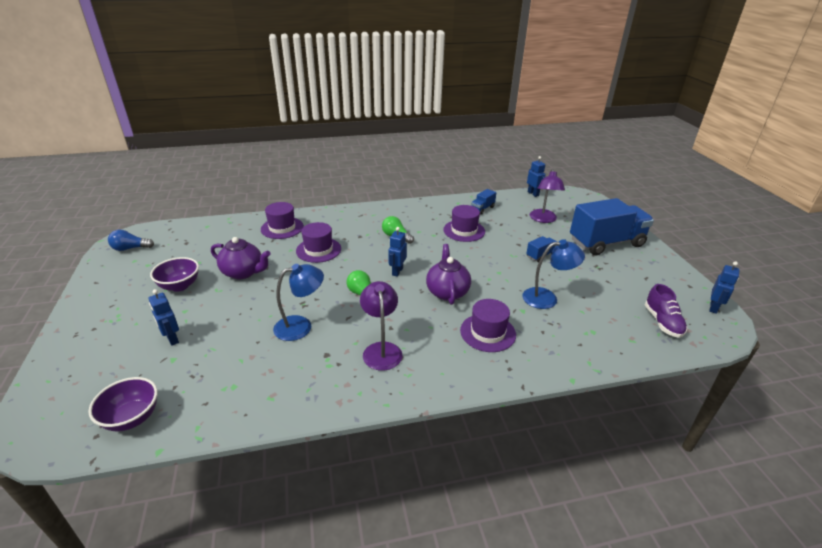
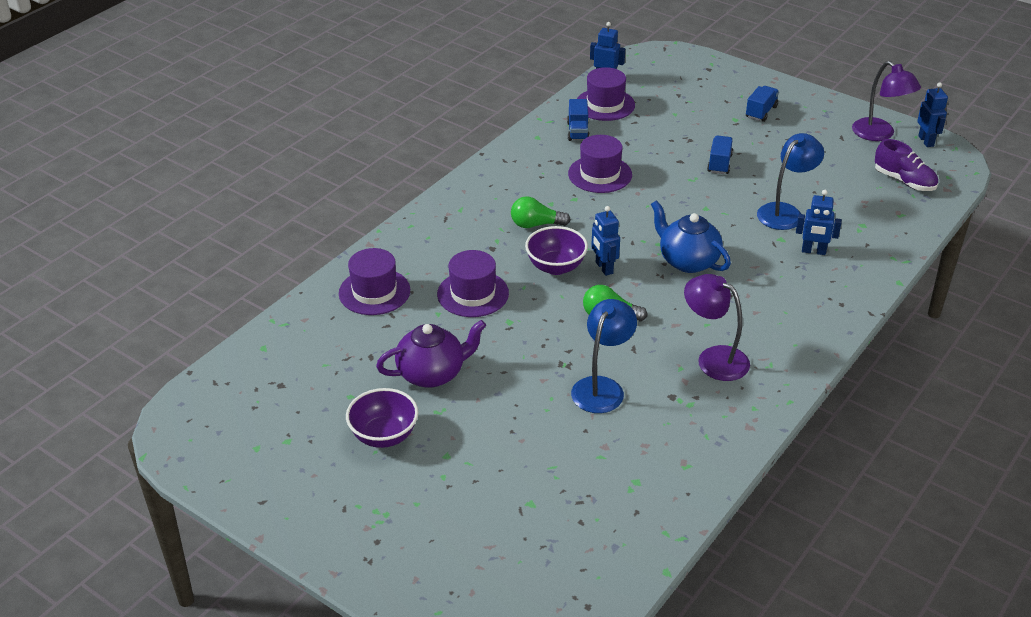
camera: 40 degrees left, 5 degrees up
purple bowl [88,377,158,431] -> purple bowl moved to [525,226,588,275]
blue light bulb [108,230,154,251] -> none
blue robot [148,289,179,346] -> blue robot moved to [796,190,842,255]
purple teapot [426,244,471,305] -> blue teapot [651,200,731,273]
purple hat [460,299,516,352] -> purple hat moved to [577,67,635,121]
purple lamp [530,169,565,223] -> purple lamp moved to [852,61,921,141]
blue truck [570,198,654,255] -> blue truck [746,86,779,122], size x0.42

